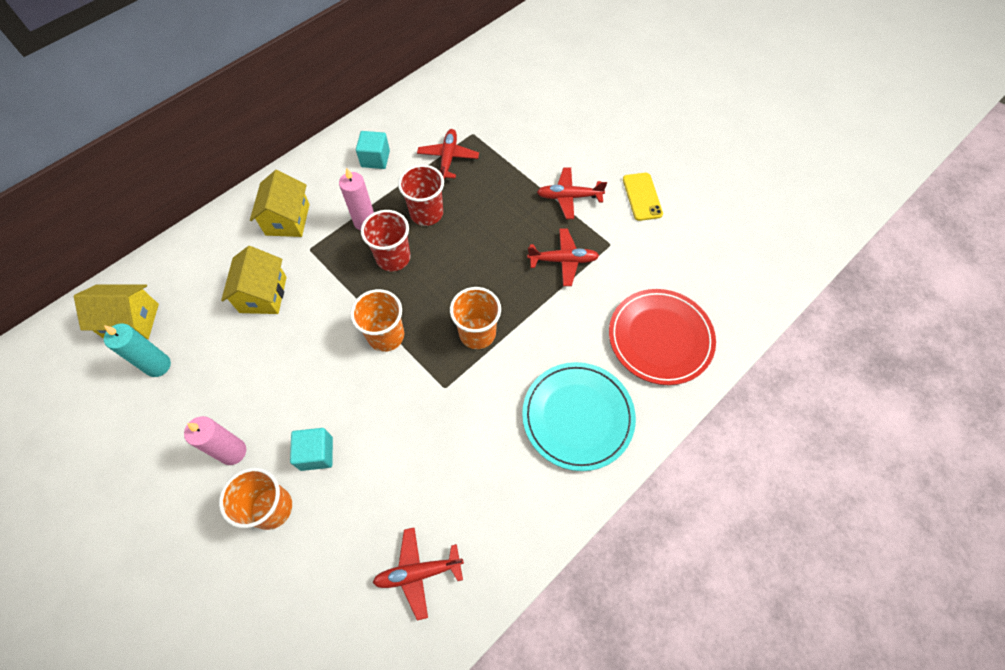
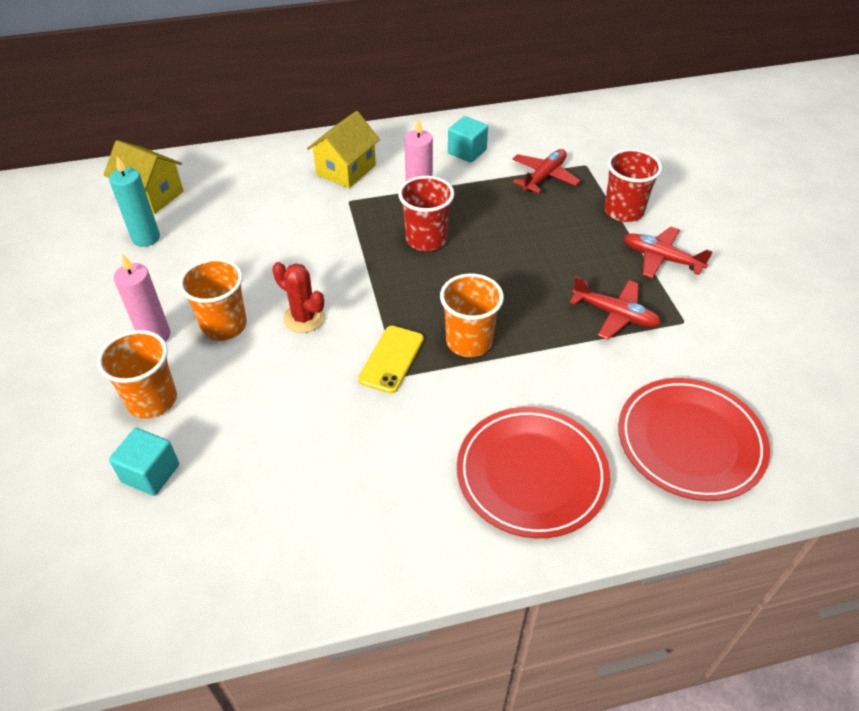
camera: 30 degrees right, 15 degrees down
yellow house [221,246,287,314] -> none
turquoise cube [290,428,333,471] -> turquoise cube moved to [109,428,179,496]
orange cup [350,289,404,352] -> orange cup moved to [179,258,247,341]
red plane [372,528,464,621] -> none
red cup [398,165,444,226] -> red cup moved to [604,149,662,222]
turquoise plate [522,362,636,471] -> red plate [457,407,610,538]
yellow phone [623,173,663,221] -> yellow phone moved to [358,326,424,394]
none -> red cactus [272,262,325,333]

